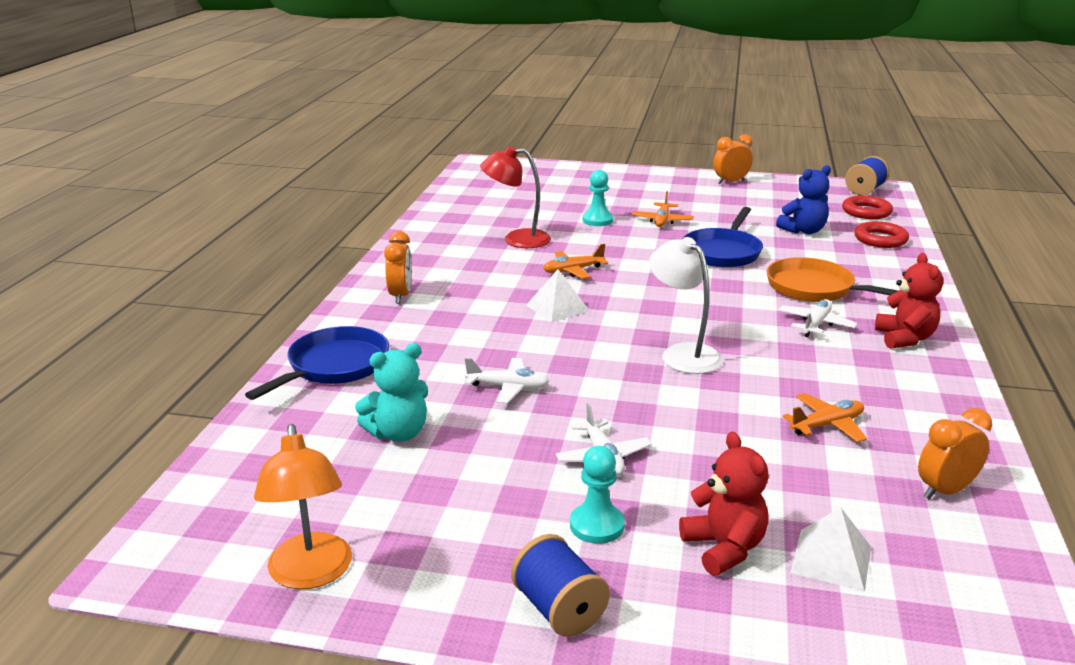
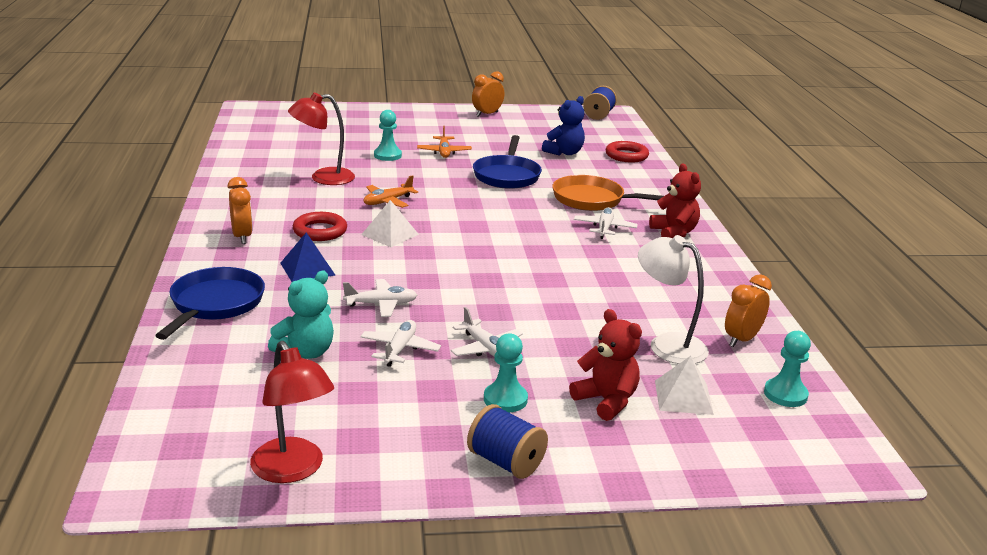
camera: 20 degrees left, 0 degrees up
orange lamp [254,424,352,590] -> red lamp [250,341,334,483]
white lamp [649,237,723,374] -> white lamp moved to [638,235,709,364]
orange plane [783,393,867,442] -> none
red ring [842,195,893,219] -> red ring moved to [293,212,347,241]
none -> blue pyramid [280,232,335,282]
none -> white plane [360,320,441,367]
none -> turquoise pawn [764,331,811,407]

